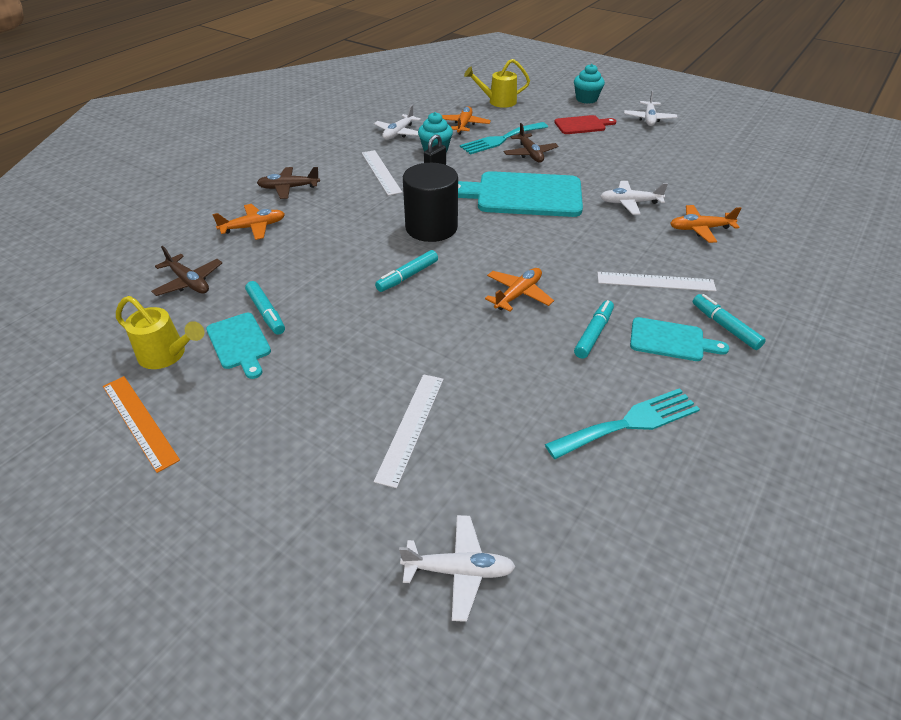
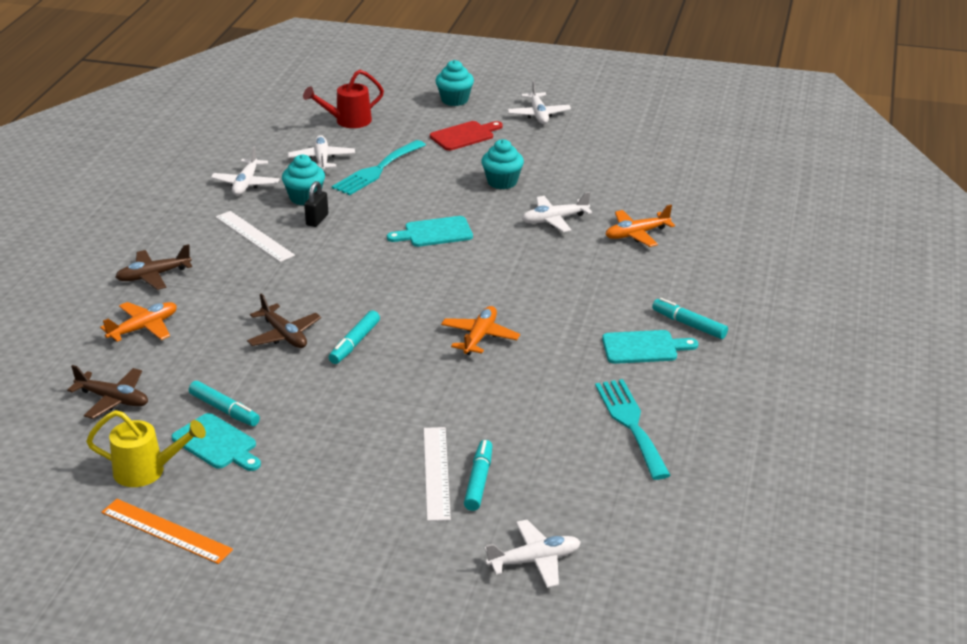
camera: 20 degrees left, 10 degrees down
black cylinder [403,163,458,242] -> none
orange plane [442,106,491,135] -> white plane [288,135,355,171]
turquoise cutting board [458,171,583,217] -> turquoise cutting board [387,216,473,247], size x0.52
yellow watering can [464,59,530,108] -> red watering can [303,70,384,128]
brown plane [504,123,559,162] -> brown plane moved to [247,294,321,348]
turquoise fork [545,388,700,459] -> turquoise fork turned 60 degrees counterclockwise [595,379,671,480]
turquoise marker [574,300,614,359] -> turquoise marker moved to [464,440,493,511]
white ruler [597,272,716,292] -> none
none -> turquoise cupcake [481,139,524,189]

